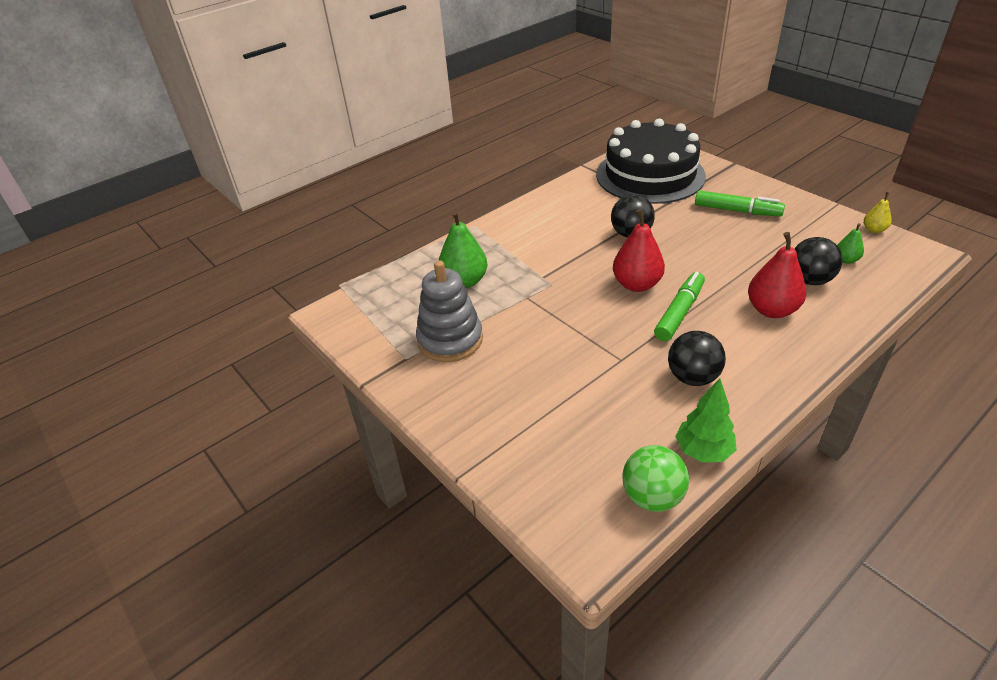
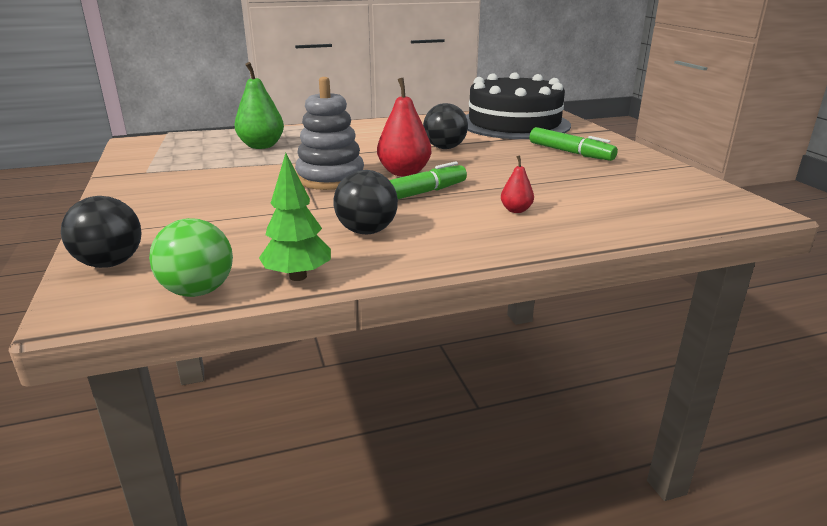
camera: 20 degrees right, 15 degrees down
grey stacking toy [416,260,483,362] -> grey stacking toy moved to [295,77,364,190]
red pear [748,232,806,318] -> red pear [501,156,534,213], size x0.52
black ball [794,237,843,285] -> black ball moved to [61,196,142,268]
green pear [837,223,864,264] -> none
yellow pear [864,192,891,233] -> none

